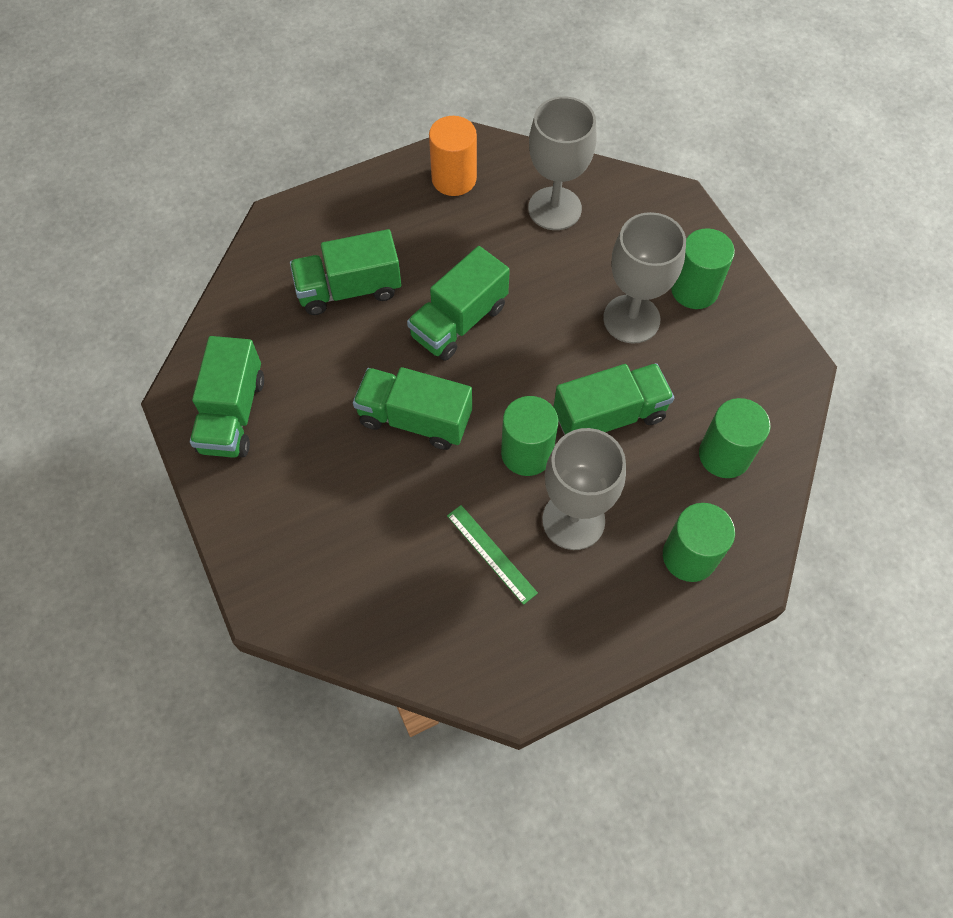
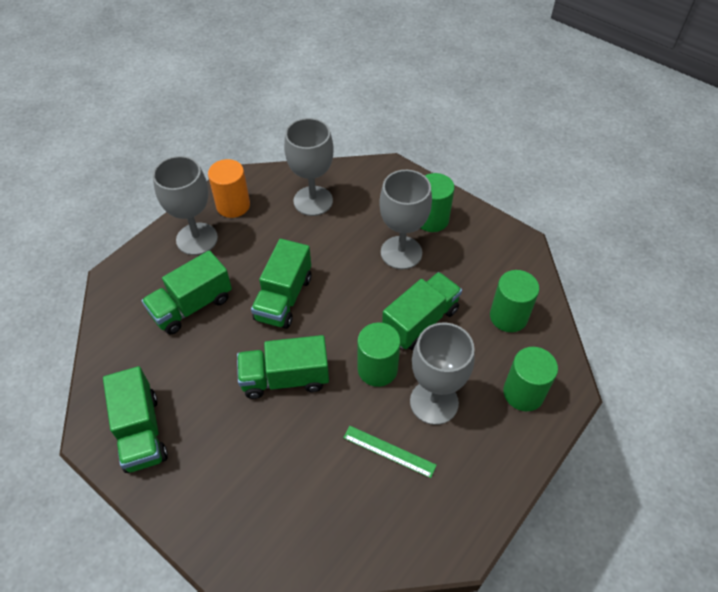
camera: 25 degrees left, 10 degrees down
none -> grey goblet [153,156,218,255]

